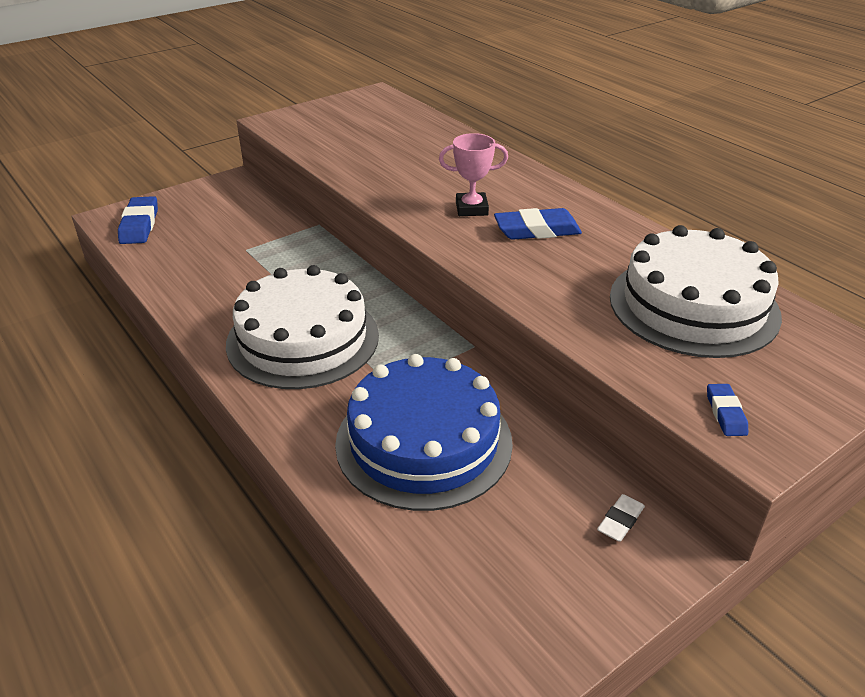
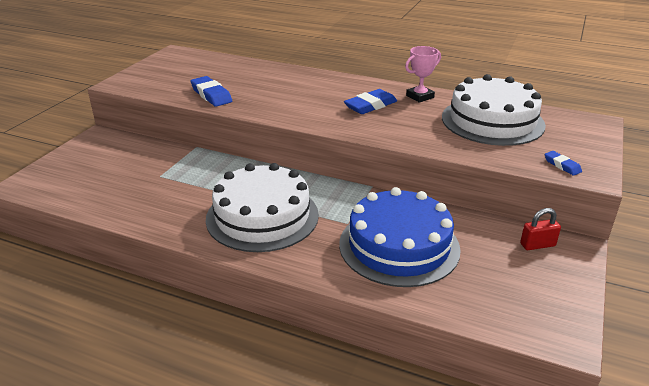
camera: 30 degrees left, 5 degrees down
blue eraser [118,196,158,244] -> blue eraser moved to [190,76,232,107]
pink trophy [439,133,508,216] -> pink trophy moved to [405,46,441,103]
white eraser [597,494,645,542] -> red padlock [520,208,561,250]

